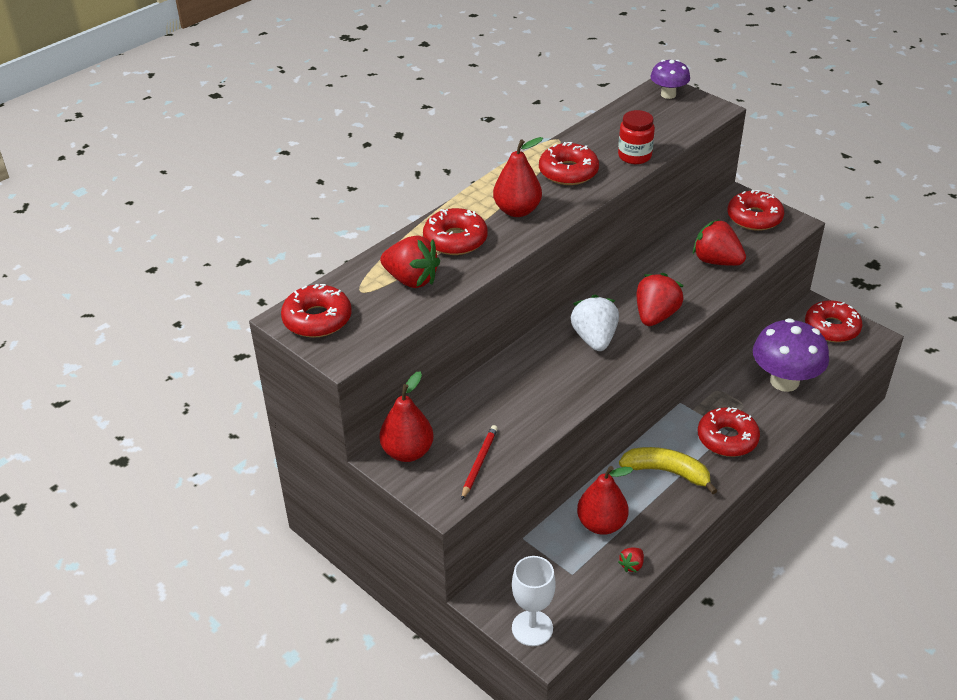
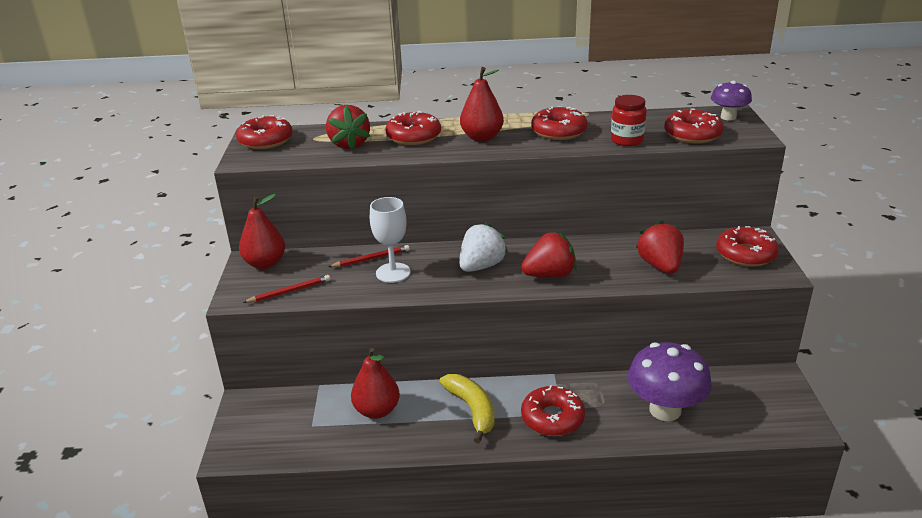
camera: 45 degrees right, 10 degrees down
white goblet [512,556,556,646] -> white goblet moved to [370,197,411,283]
red strawberry [618,548,644,573] -> none
red donut [805,300,863,342] -> red donut moved to [664,108,724,144]
none -> red pencil [328,245,410,267]

